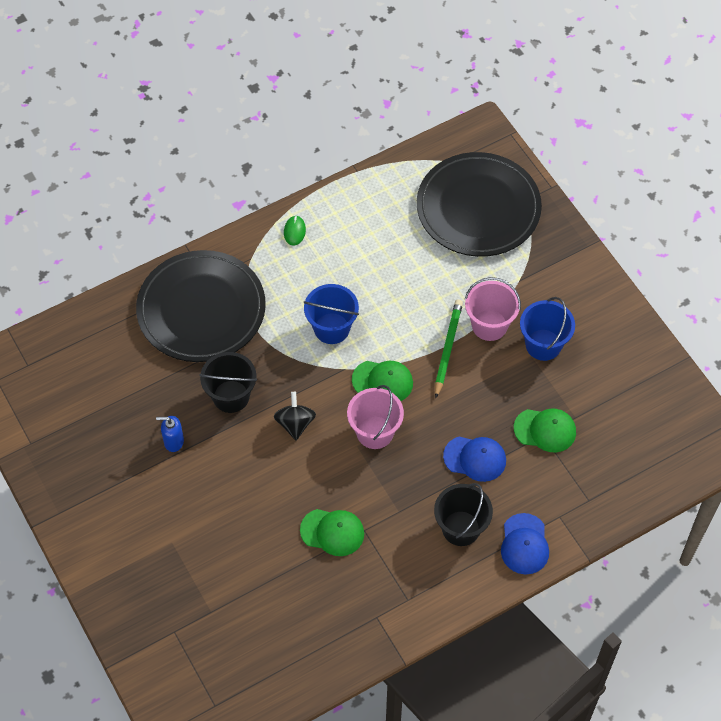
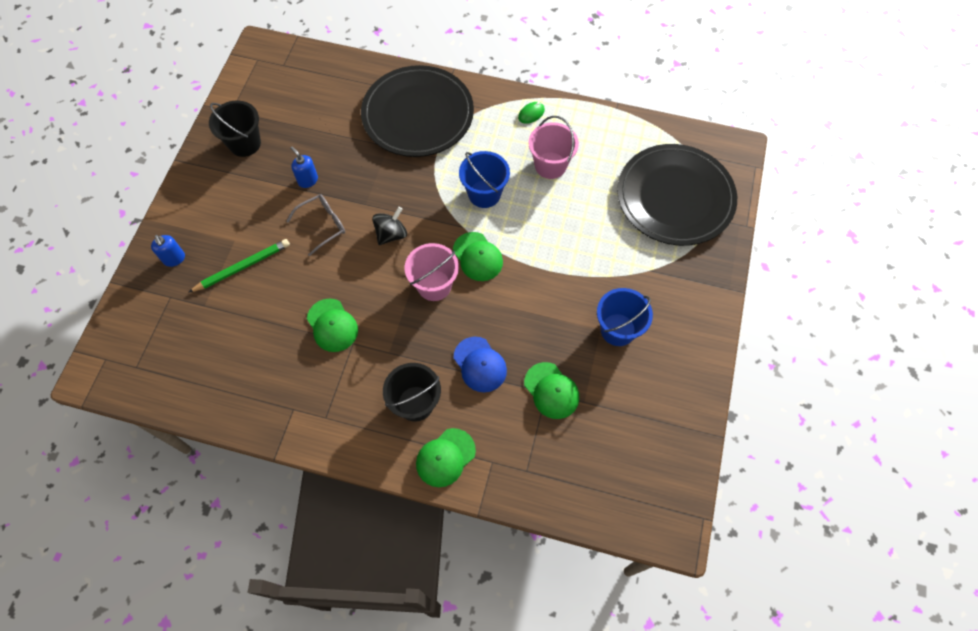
camera: 45 degrees right, 5 degrees up
black bucket [199,352,257,413] -> black bucket moved to [209,101,261,157]
green pencil [435,299,463,398] -> green pencil moved to [188,239,290,293]
pink bucket [465,277,521,341] -> pink bucket moved to [528,116,579,179]
blue cap [501,513,549,574] -> green cap [416,428,476,487]
none -> blue soap dispenser [151,235,185,267]
none -> grey glasses [286,194,345,256]

